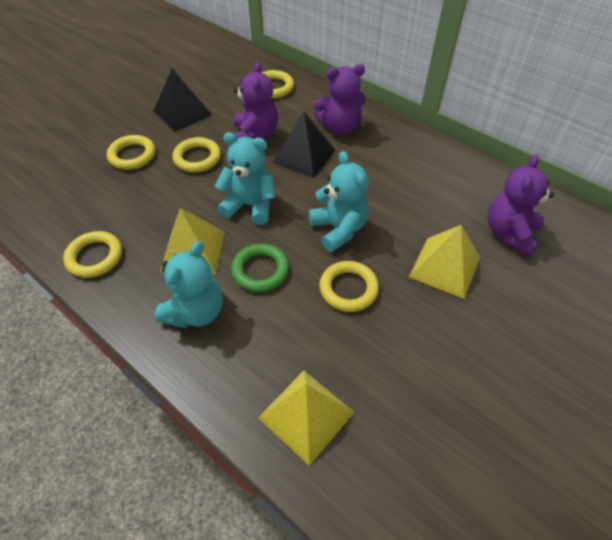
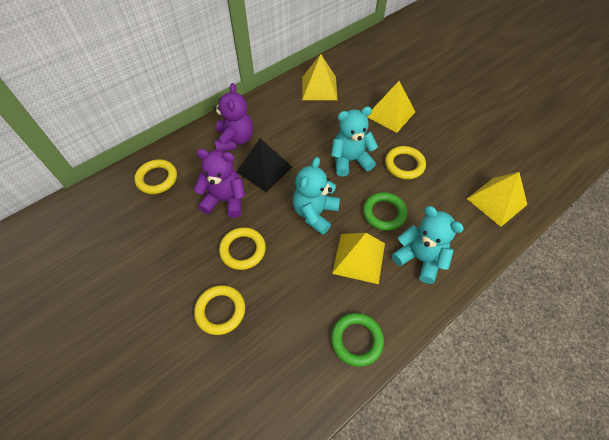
camera: 80 degrees left, 5 degrees up
yellow ring [63,231,122,278] -> green ring [331,313,384,367]
black pyramid [154,69,212,132] -> none
purple teddy bear [488,154,554,256] -> none
none -> yellow pyramid [302,54,337,100]

